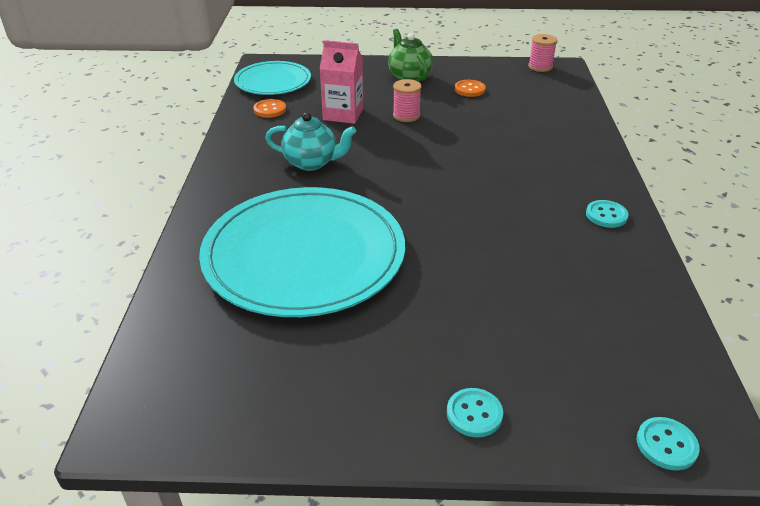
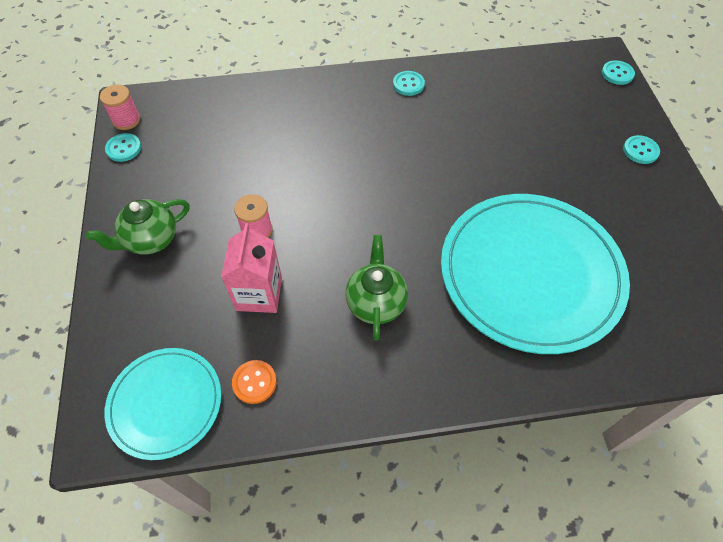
camera: 100 degrees left, 20 degrees up
turquoise teapot [265,112,356,171] -> green teapot [345,235,408,340]
orange button [455,80,486,97] -> none
none -> turquoise button [105,133,141,162]

